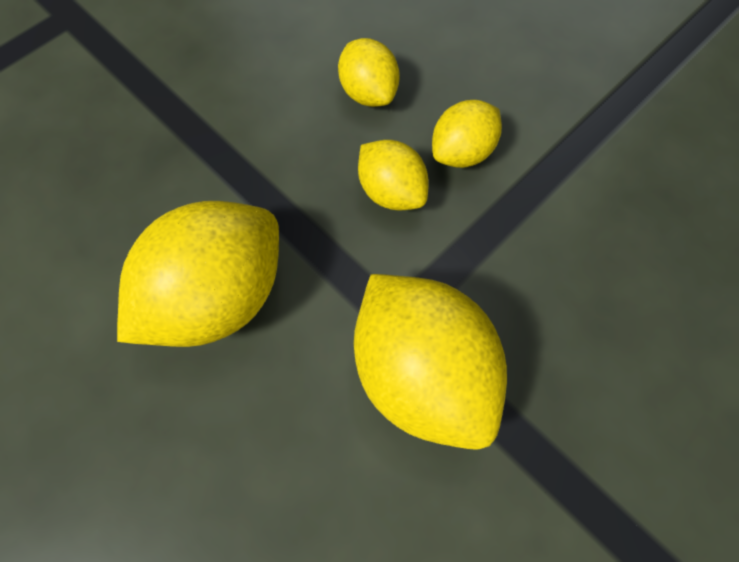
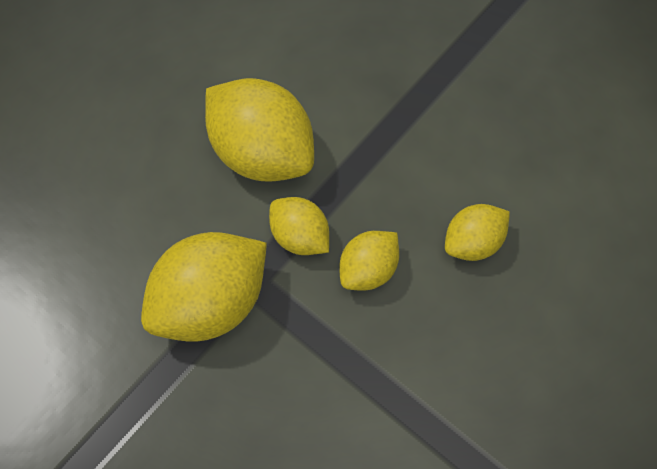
camera: 85 degrees right, 0 degrees up
yellow lemon [432,100,502,168] -> yellow lemon moved to [269,197,329,255]

